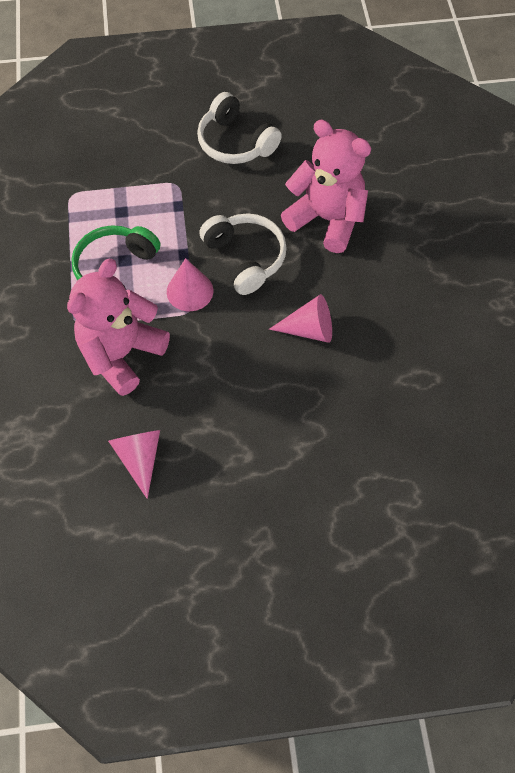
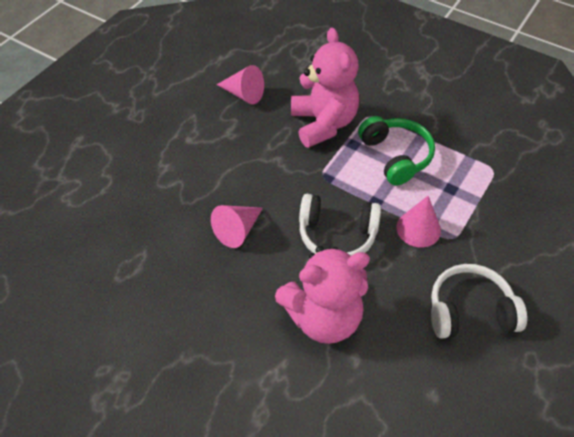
camera: 130 degrees right, 10 degrees down
pink cone [167,258,213,311] -> pink cone moved to [396,196,441,247]

